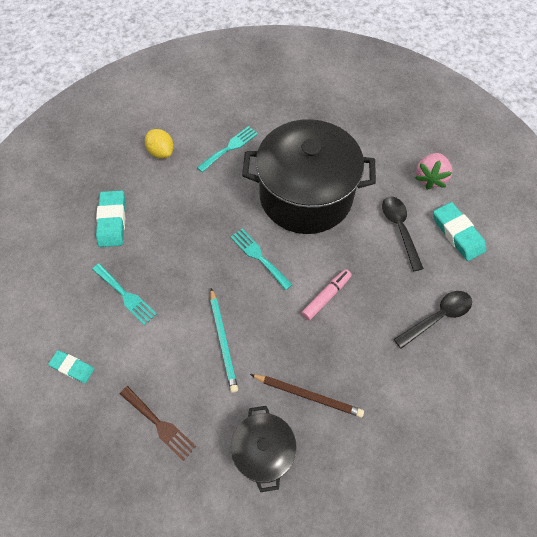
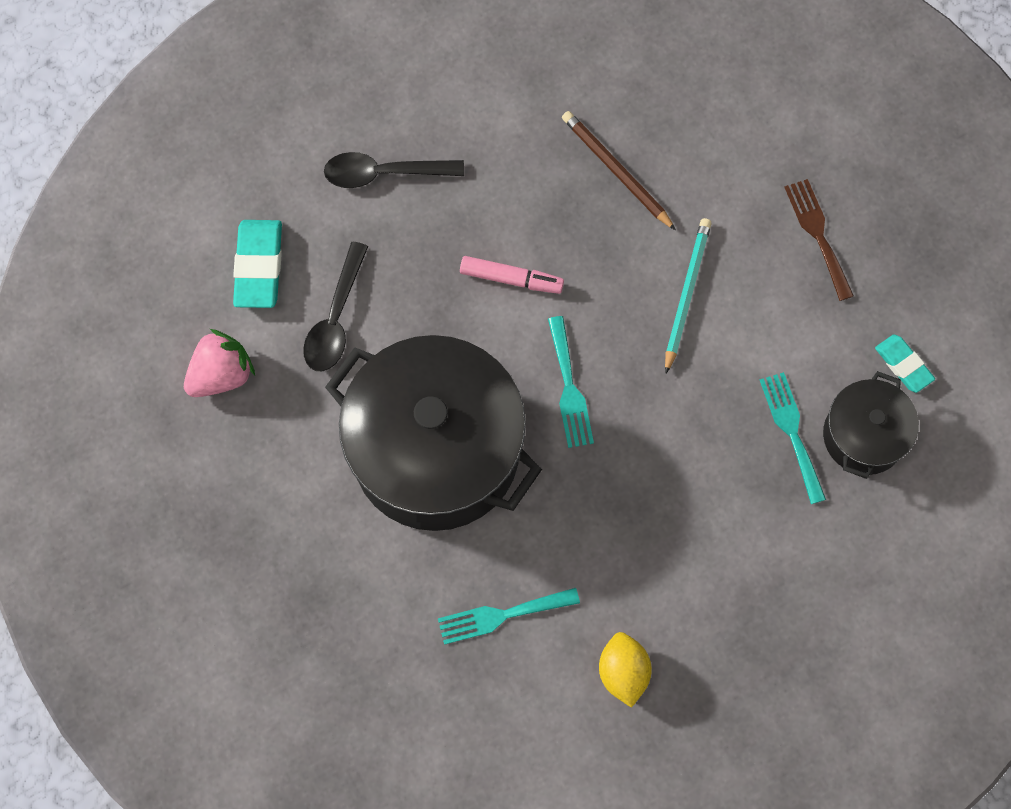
camera: 150 degrees left, 10 degrees up
turquoise eraser [96,191,126,247] -> none
black pot [230,406,297,492] -> black pot moved to [823,371,919,479]
pink marker [302,269,352,321] -> pink marker turned 150 degrees counterclockwise [460,256,564,294]

